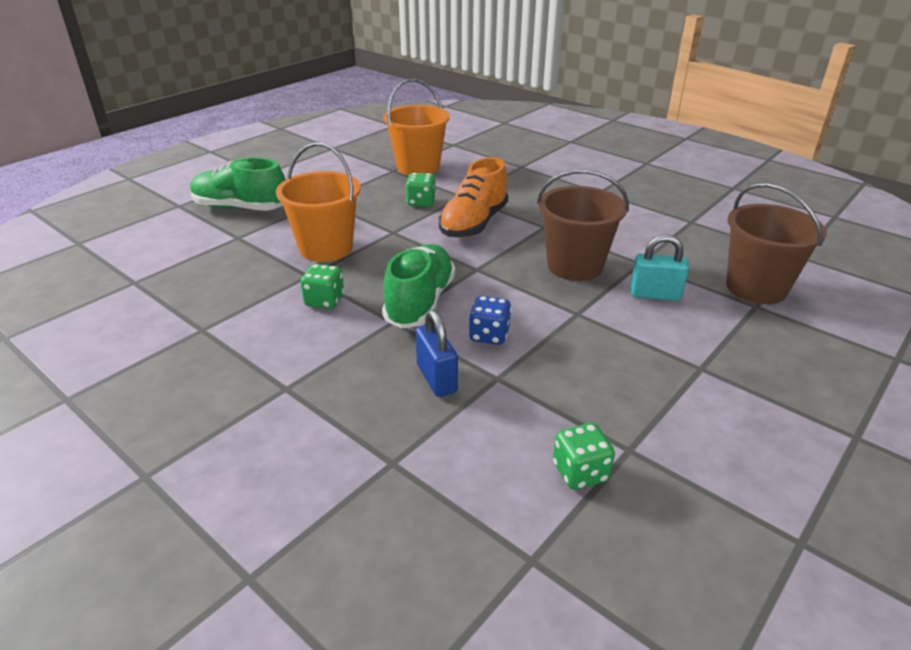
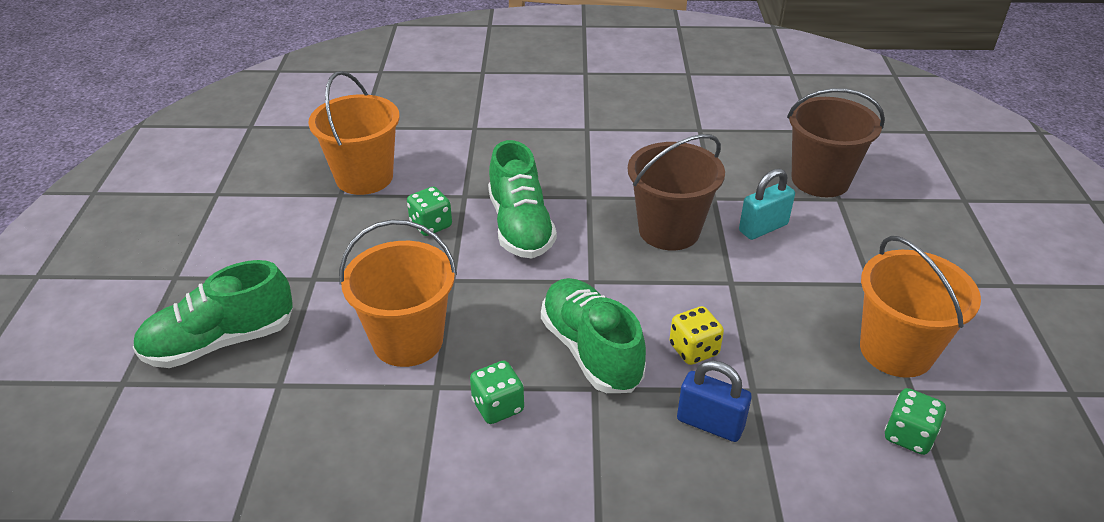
camera: 40 degrees left, 5 degrees up
orange shoe [439,157,508,238] -> green shoe [488,140,557,258]
blue dice [469,296,511,345] -> yellow dice [669,306,724,365]
none -> orange bucket [860,236,981,378]

